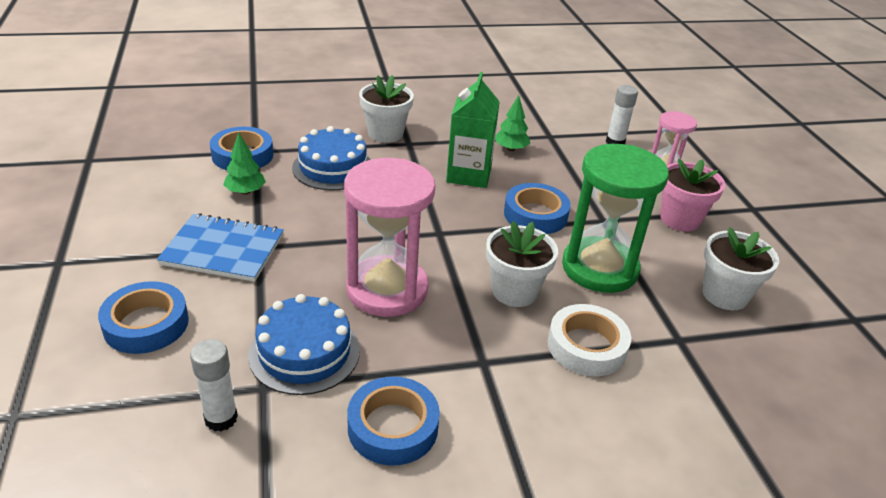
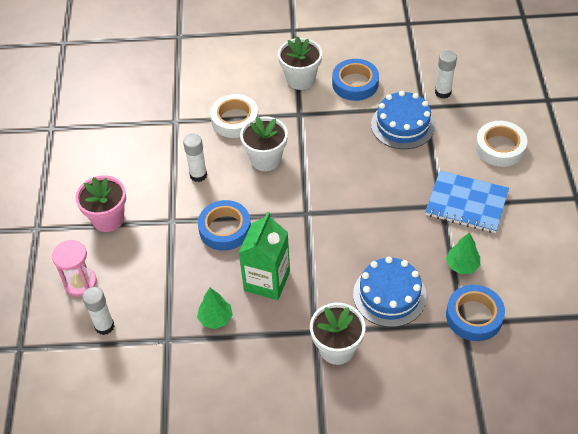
camera: 165 degrees left, 15 degrees up
blue tape [98,281,189,354] -> white tape [475,121,527,167]
pink hourglass [344,158,435,317] -> none
green hourglass [562,144,669,293] -> white glue stick [183,134,207,182]
white flower pot [702,227,779,310] -> white flower pot moved to [278,36,322,90]

